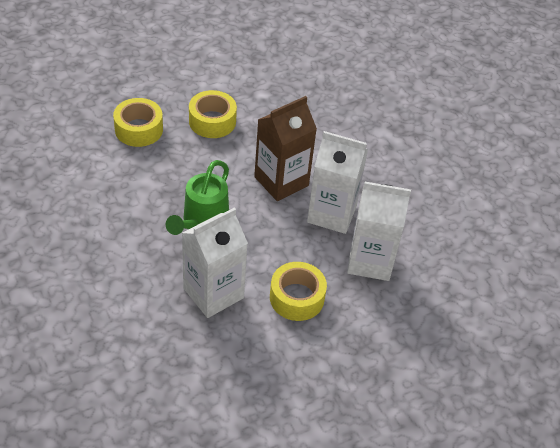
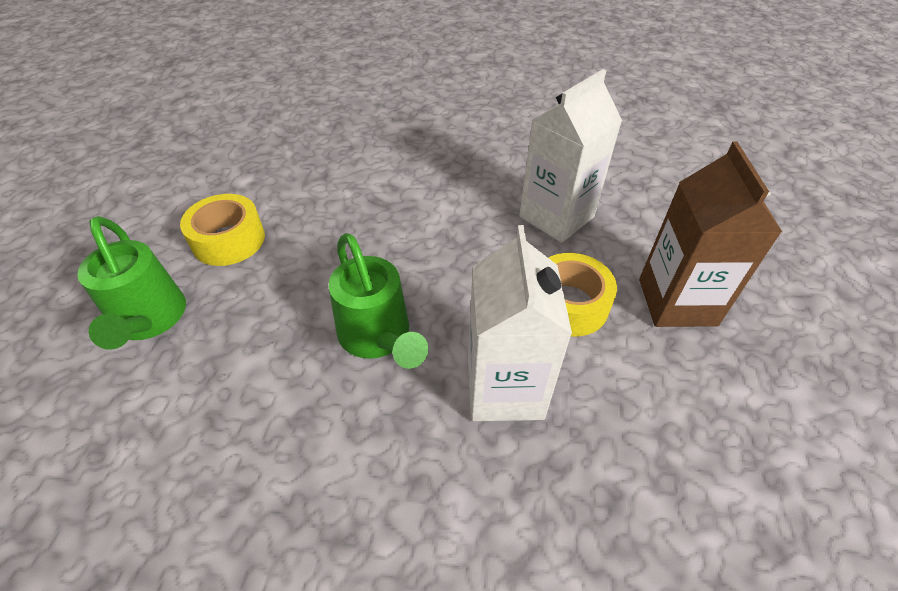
camera: 50 degrees left, 0 degrees up
yellow tape [113,98,163,147] -> green watering can [77,216,186,350]
brown carton [254,96,317,201] -> brown carton moved to [639,142,782,327]
white carton [307,131,368,234] -> none

